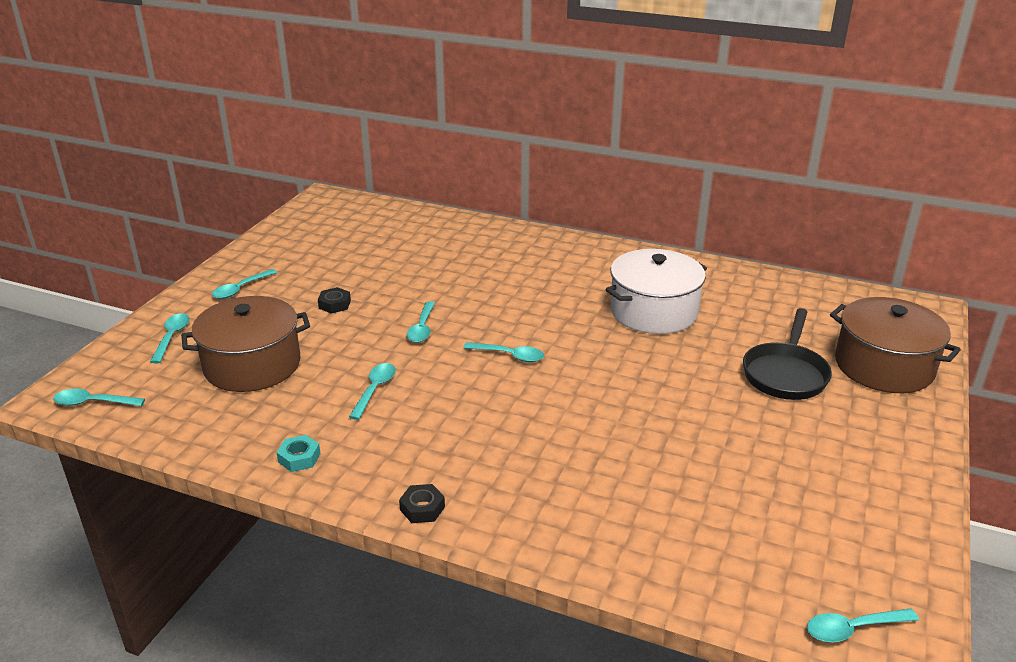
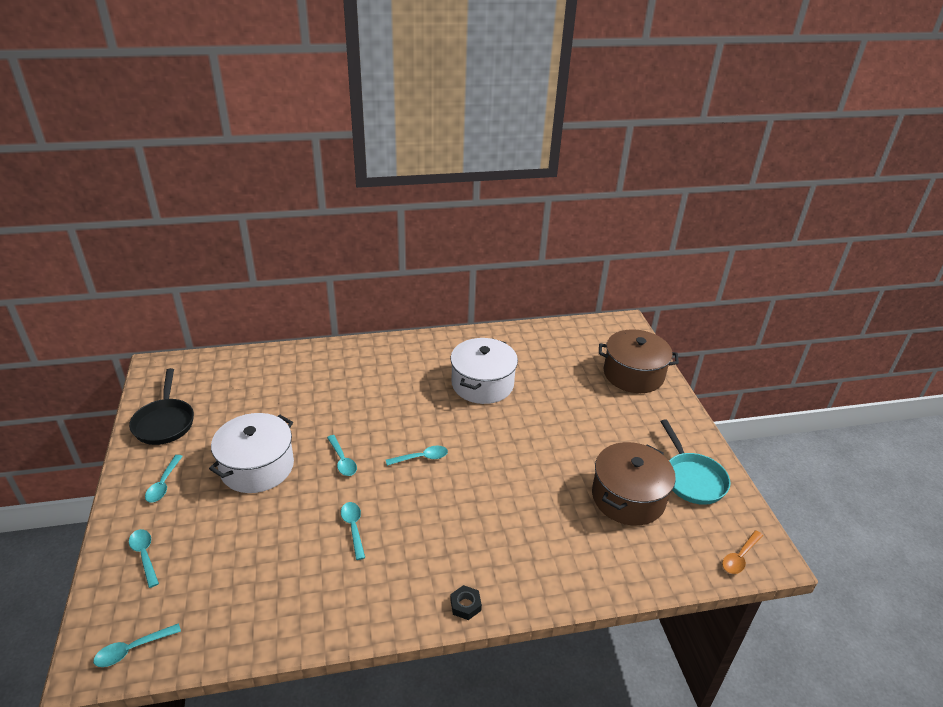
camera: 35 degrees left, 5 degrees up
brown pot [181,296,310,392] -> brown pot moved to [592,442,676,526]
turquoise nut [276,435,321,472] -> none
black nut [318,287,351,314] -> white pot [209,413,294,493]
black pan [743,308,832,400] -> black pan moved to [129,368,194,445]
turquoise spoon [807,609,919,642] -> orange spoon [722,530,763,574]
none -> turquoise pan [660,419,731,505]

